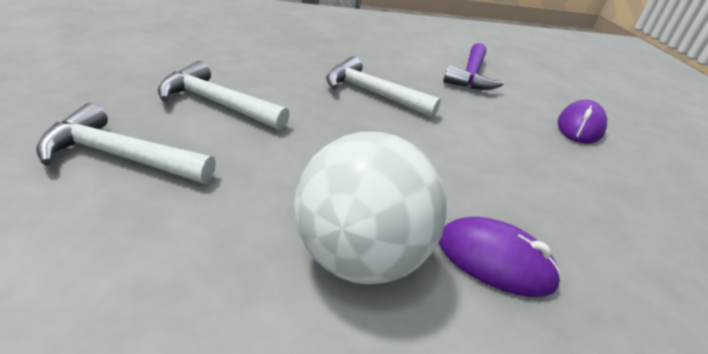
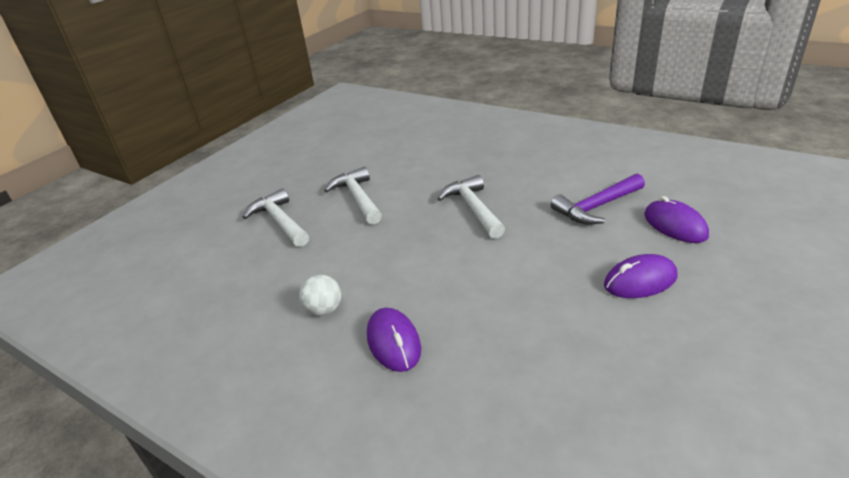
camera: 50 degrees right, 0 degrees up
white ball [294,132,447,285] -> white ball [299,275,341,316], size x0.49
none -> purple mouse [644,196,709,243]

